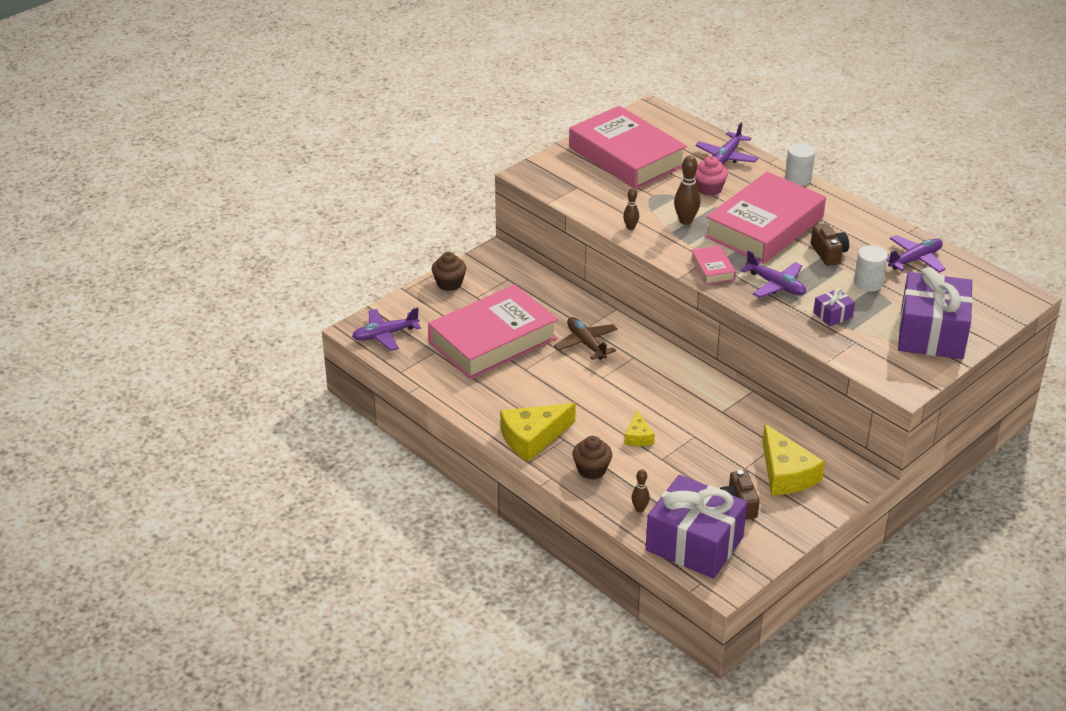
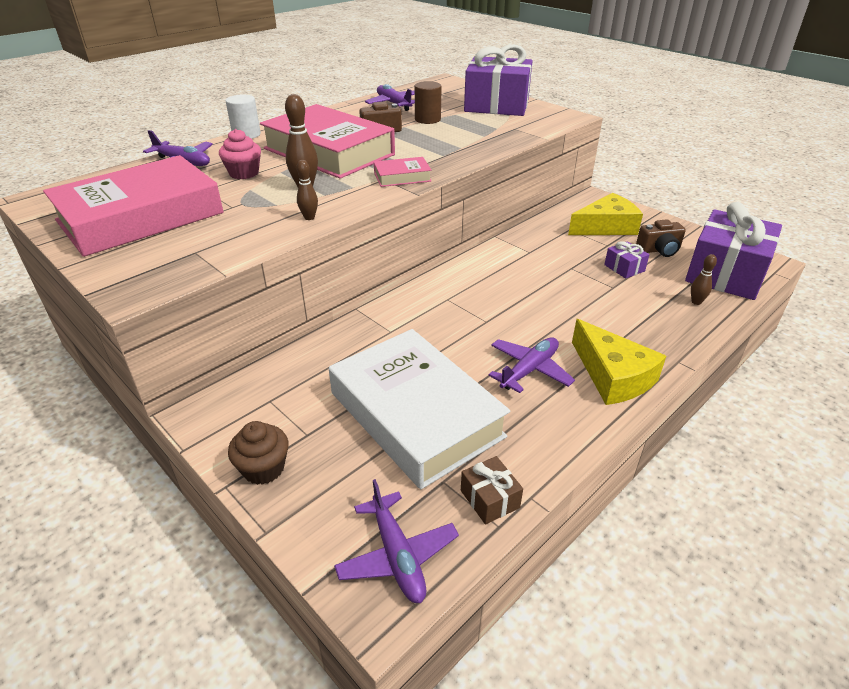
camera: 90 degrees left, 0 degrees up
pink book [428,285,558,379] -> white book [329,329,511,489]
brown plane [554,317,618,360] -> none
brown cupcake [572,436,612,480] -> none
yellow cheese [624,410,655,446] -> none
purple plane [740,250,806,298] -> purple plane moved to [488,337,575,393]
purple gift [813,288,855,326] -> purple gift moved to [604,241,650,279]
white cylinder [854,245,888,292] -> brown cylinder [415,81,442,124]
none -> brown gift [461,456,523,525]

